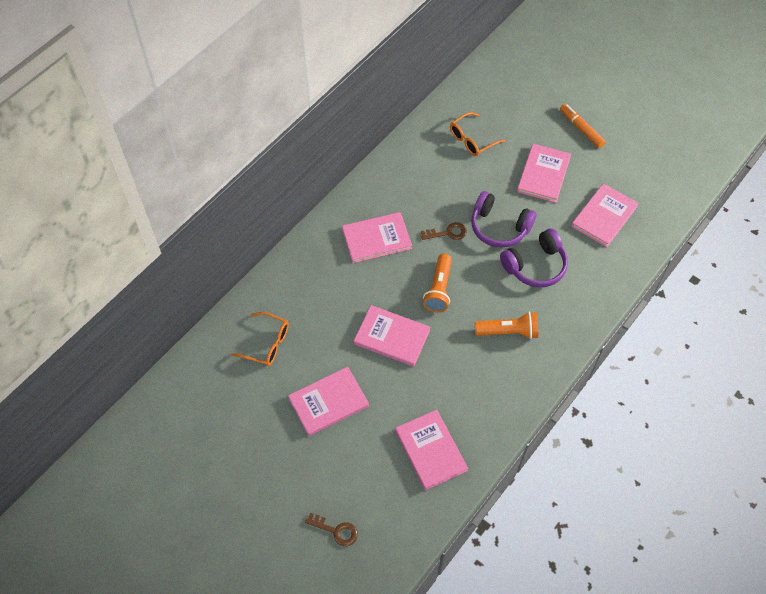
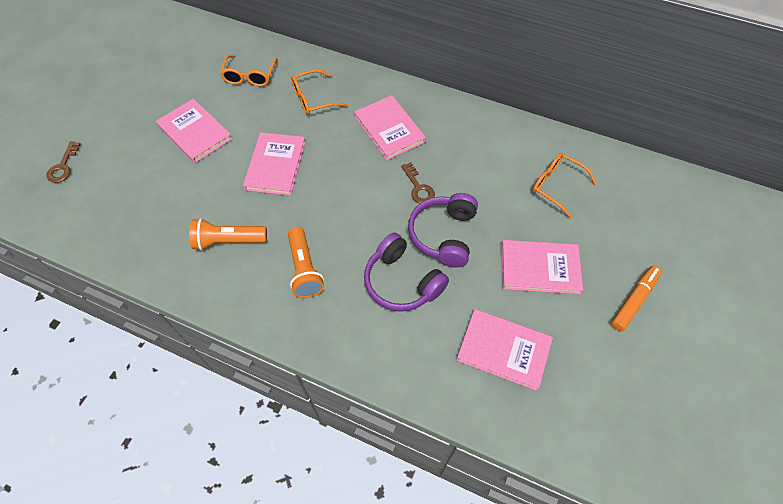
camera: 75 degrees right, 0 degrees up
pink book [395,410,468,490] -> none
orange flashlight [423,253,452,312] -> orange flashlight moved to [189,218,267,251]
none -> orange glasses [291,69,347,115]

